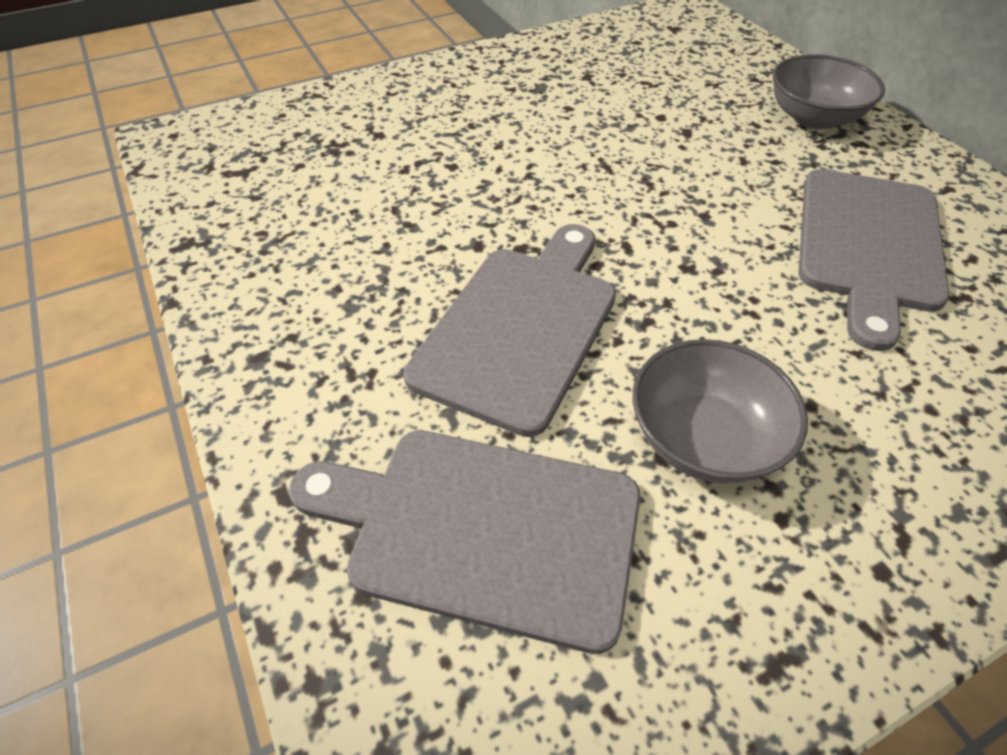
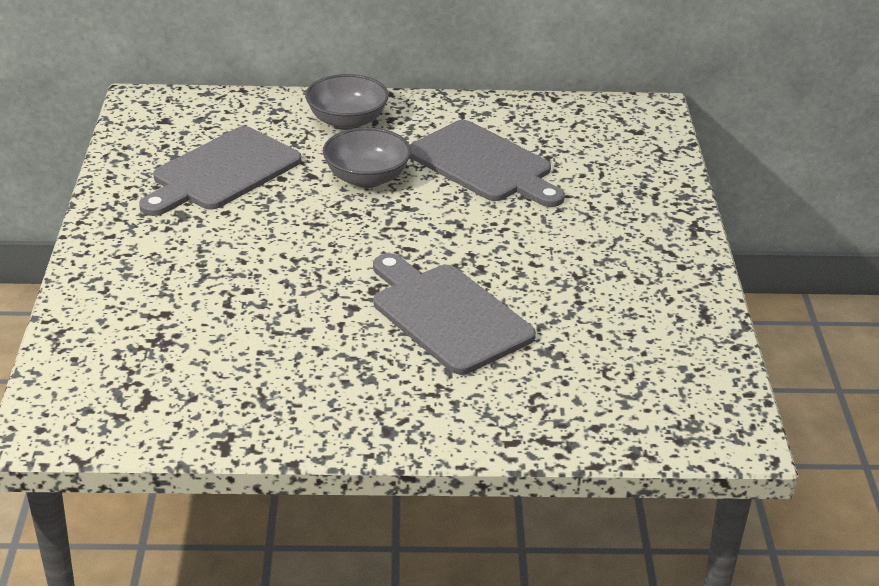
camera: 65 degrees left, 15 degrees down
grey cutting board [289,430,641,654] -> grey cutting board moved to [139,126,302,216]
grey bowl [633,339,808,484] -> grey bowl moved to [323,127,411,188]

